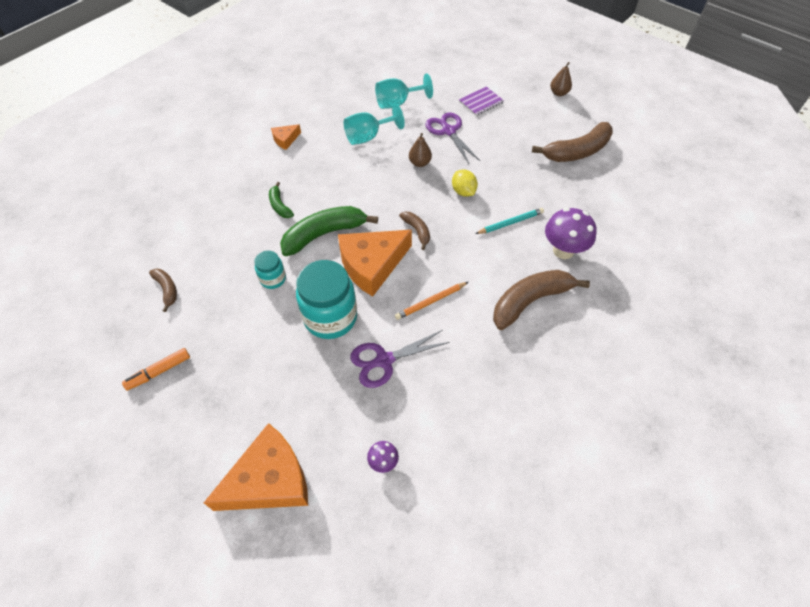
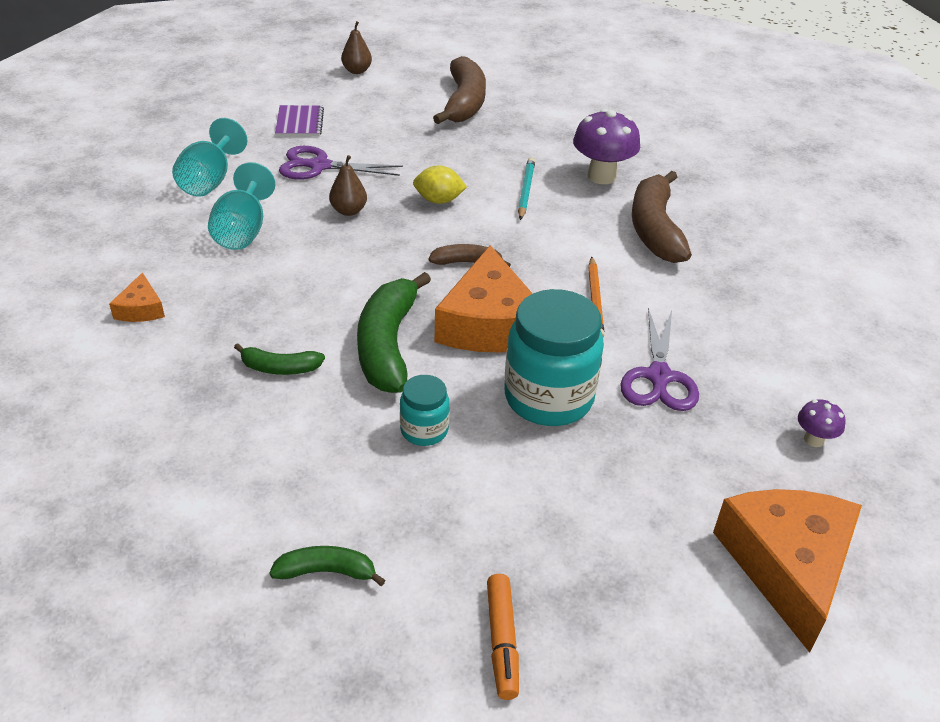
camera: 60 degrees left, 15 degrees down
brown banana [149,269,177,312] -> green banana [269,546,386,586]

